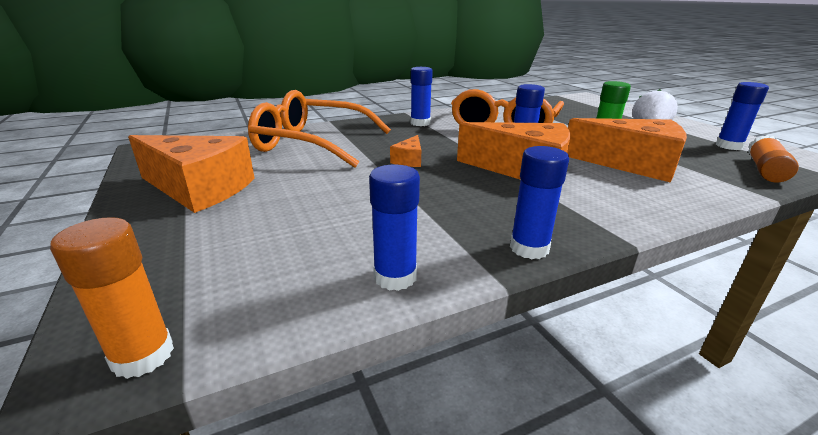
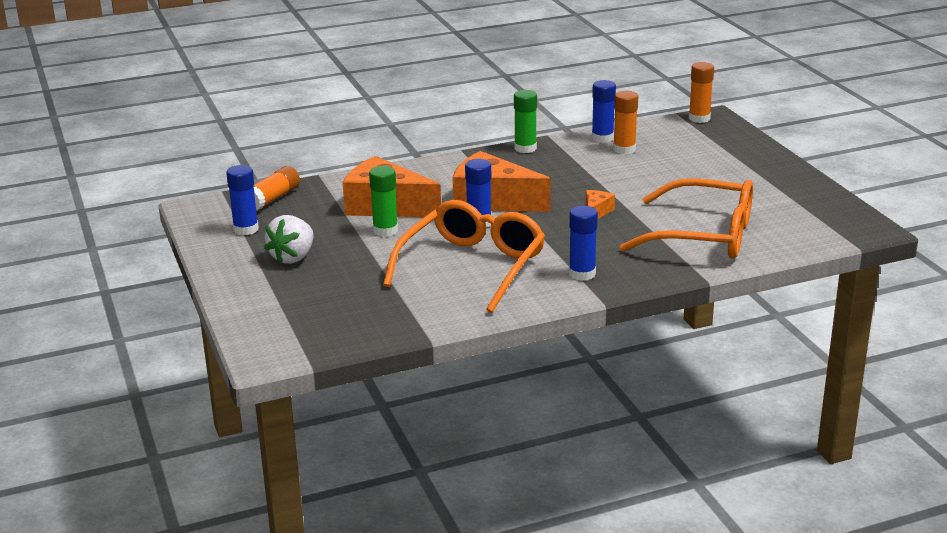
camera: 175 degrees left, 0 degrees up
orange cheese [128,135,255,213] -> none
blue glue stick [510,146,569,259] -> green glue stick [514,90,537,153]
none -> orange glue stick [613,91,638,154]

